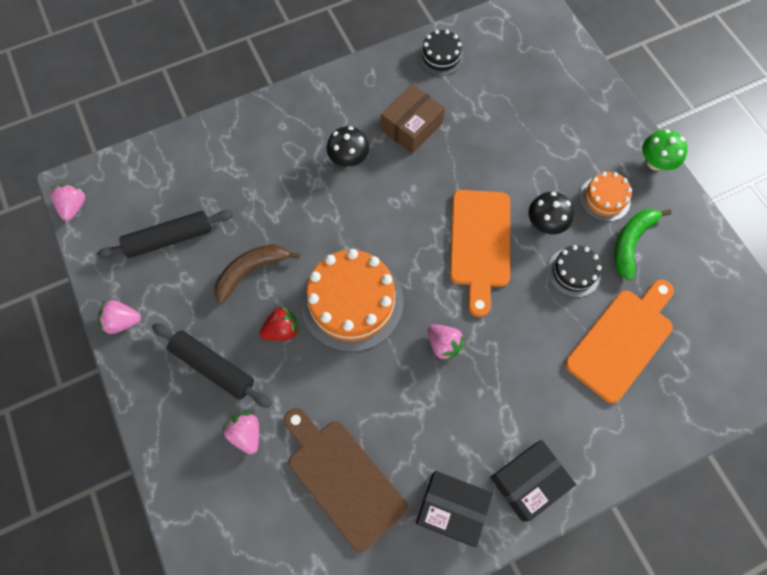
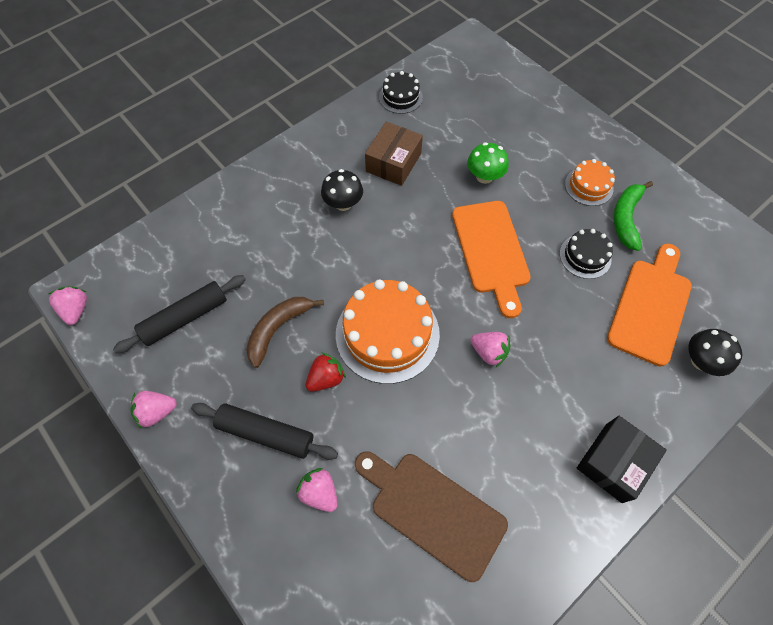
camera: 15 degrees left, 5 degrees down
black box [416,471,493,547] -> none
black mushroom [528,192,574,234] -> black mushroom moved to [688,329,742,376]
green mushroom [642,129,688,170] -> green mushroom moved to [467,142,509,184]

